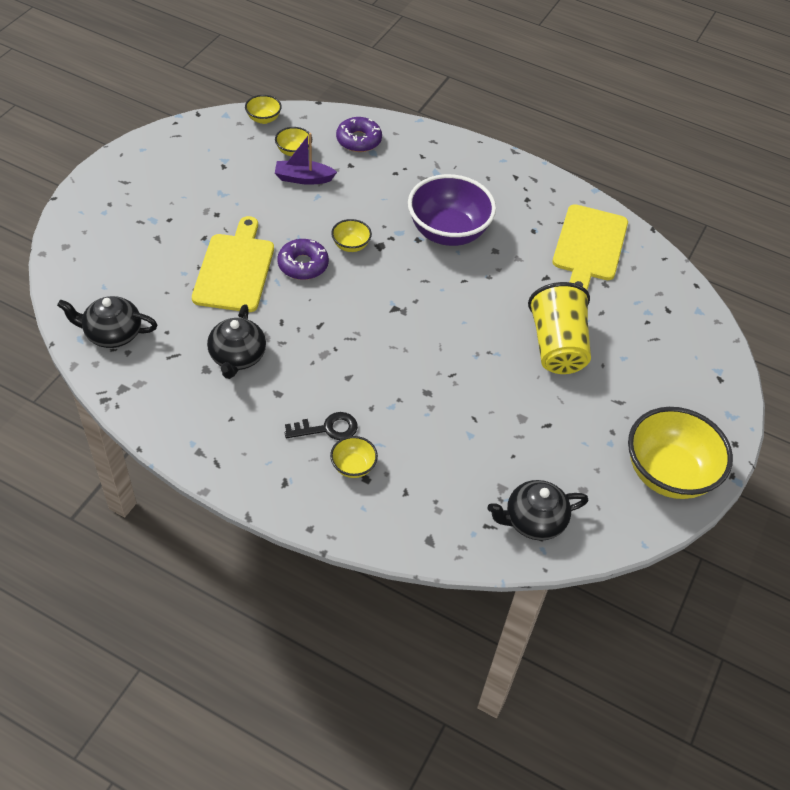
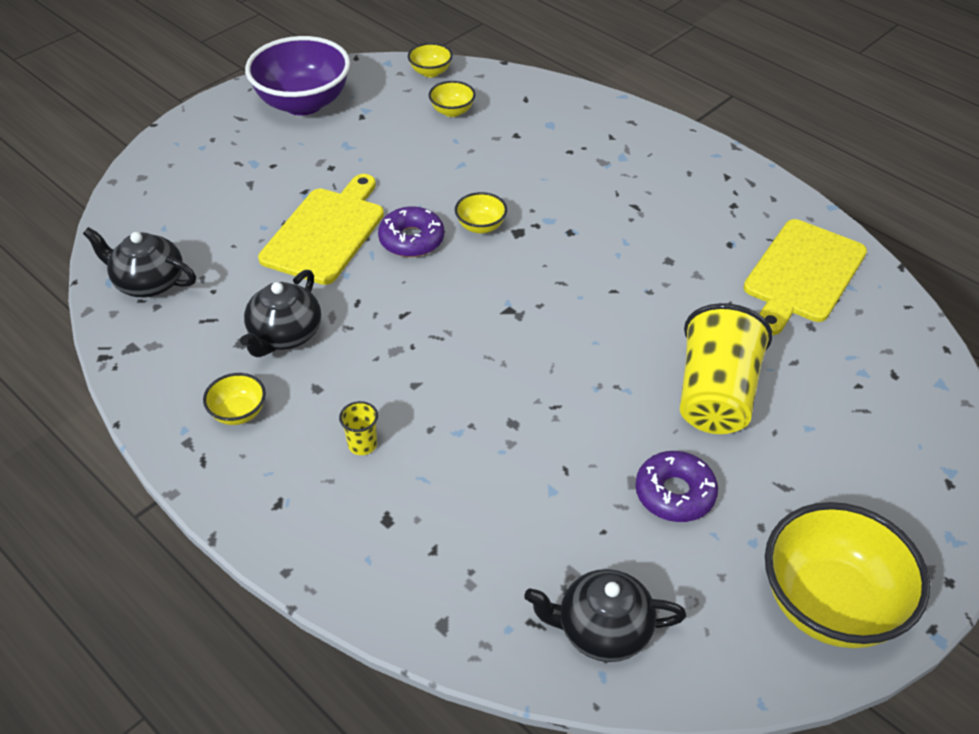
camera: 20 degrees right, 5 degrees down
purple boat [275,133,337,185] -> none
black key [285,412,358,440] -> yellow cup [339,401,378,455]
yellow bowl [330,436,378,478] -> yellow bowl moved to [203,373,266,425]
purple donut [336,117,382,152] -> purple donut moved to [635,451,718,522]
purple bowl [408,174,496,246] -> purple bowl moved to [245,36,350,115]

